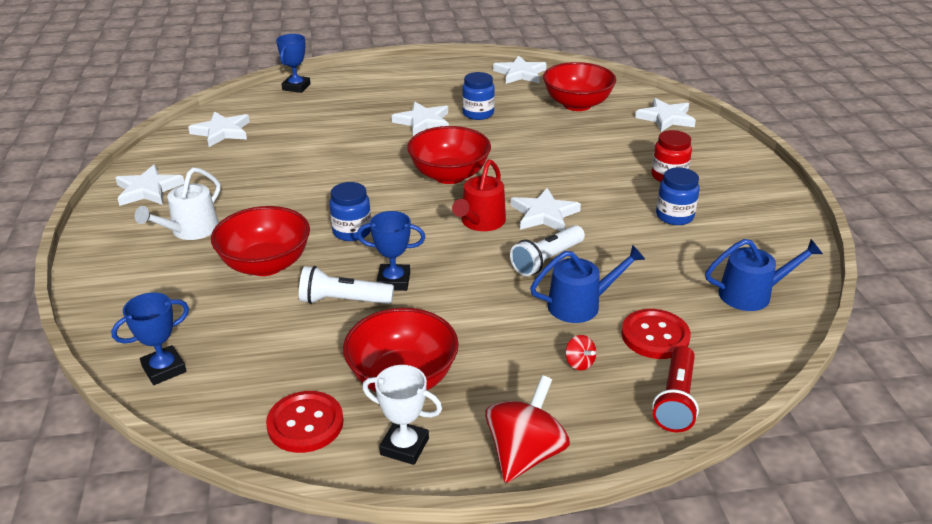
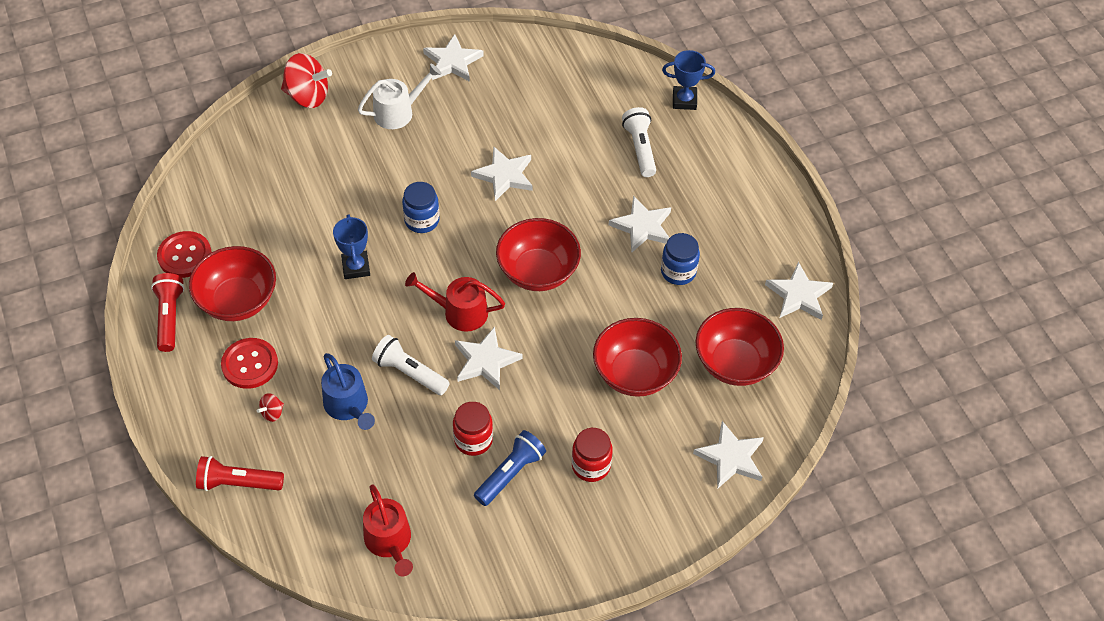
camera: 75 degrees right, 20 degrees up
blue trophy [111,292,189,385] -> none
white watering can [135,168,221,240] -> white watering can turned 135 degrees clockwise [358,64,441,129]
white star [188,111,250,147] -> white star moved to [471,147,533,201]
red bowl [211,206,310,276] -> red bowl moved to [593,318,682,397]
white flashlight [299,266,394,304] -> white flashlight moved to [622,107,656,177]
white trophy [362,365,442,465] -> red flashlight [151,273,185,352]
red spinning top [485,375,570,483] -> red spinning top moved to [281,53,332,108]
red button [621,309,691,359] -> red button moved to [221,338,278,389]
blue jar [656,167,700,225] -> blue flashlight [474,430,546,506]
blue watering can [705,239,823,311] -> red watering can [363,484,413,576]
none -> red jar [453,402,493,456]

